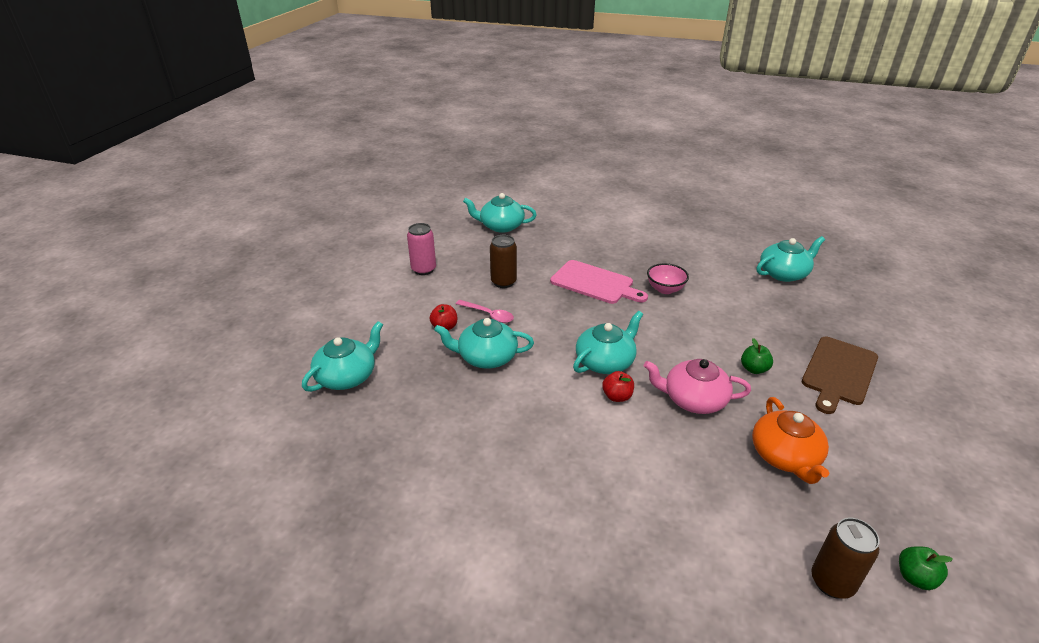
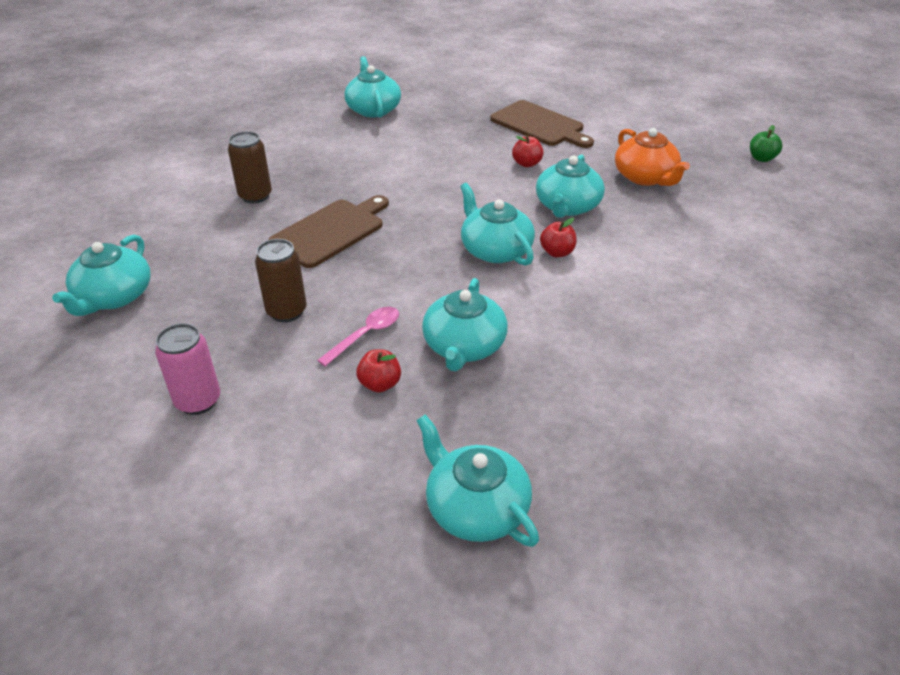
camera: 80 degrees left, 5 degrees up
pink cutting board [550,260,648,304] -> brown cutting board [268,195,389,268]
pink teapot [644,359,751,414] -> turquoise teapot [536,154,605,218]
pink bowl [647,263,689,294] -> none
green apple [741,338,773,374] -> red apple [512,136,544,167]
orange teapot [752,397,829,484] -> orange teapot turned 60 degrees clockwise [615,128,690,186]
brown can [811,518,880,599] -> brown can moved to [228,131,272,203]

